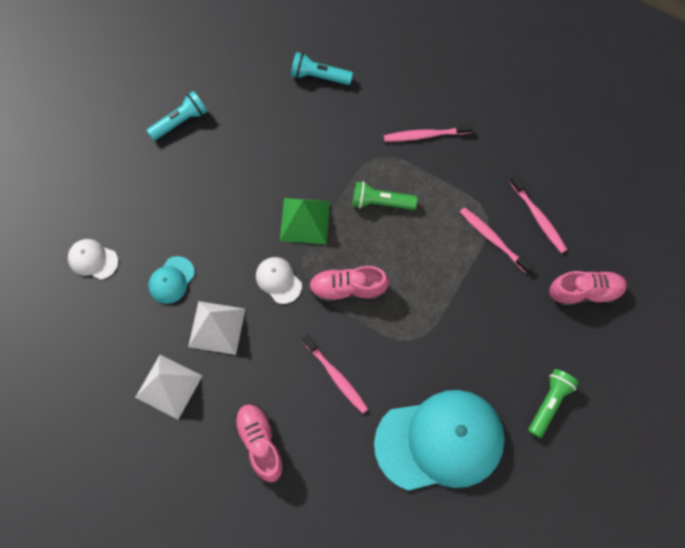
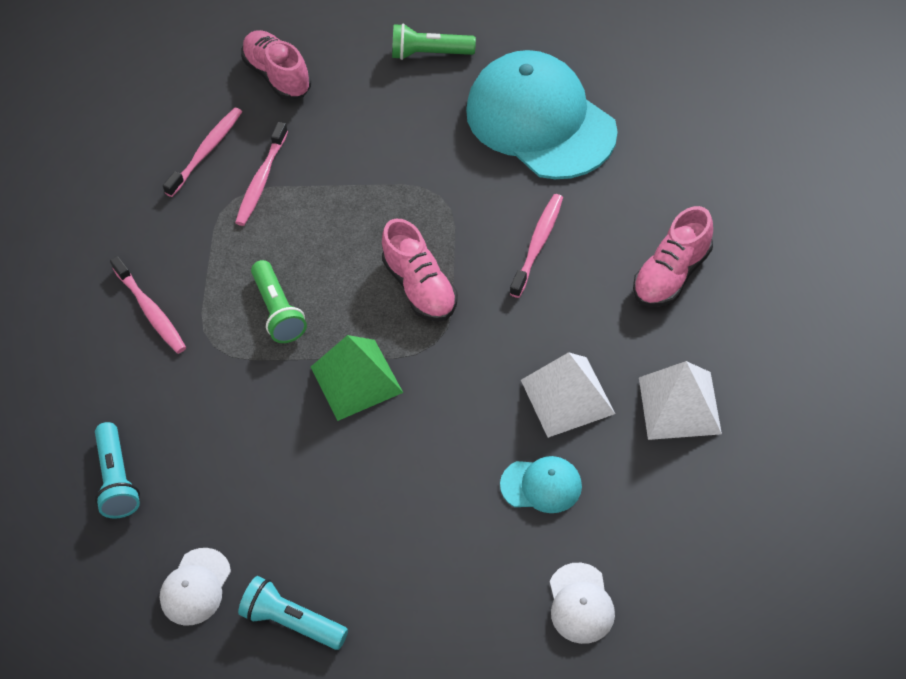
camera: 115 degrees left, 15 degrees down
white cap [256,257,302,304] -> white cap moved to [160,548,231,626]

